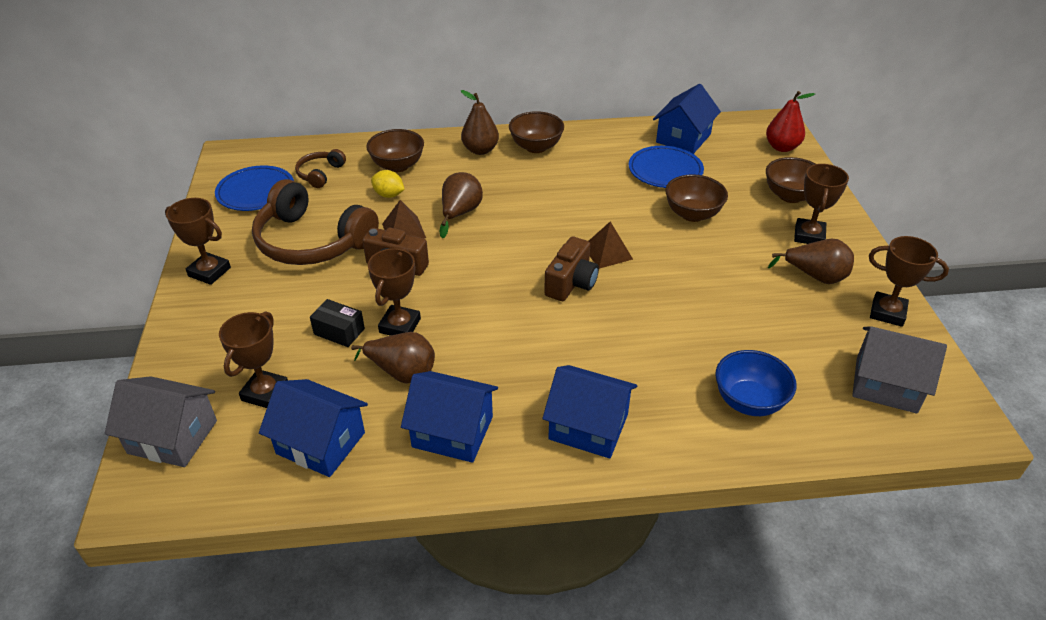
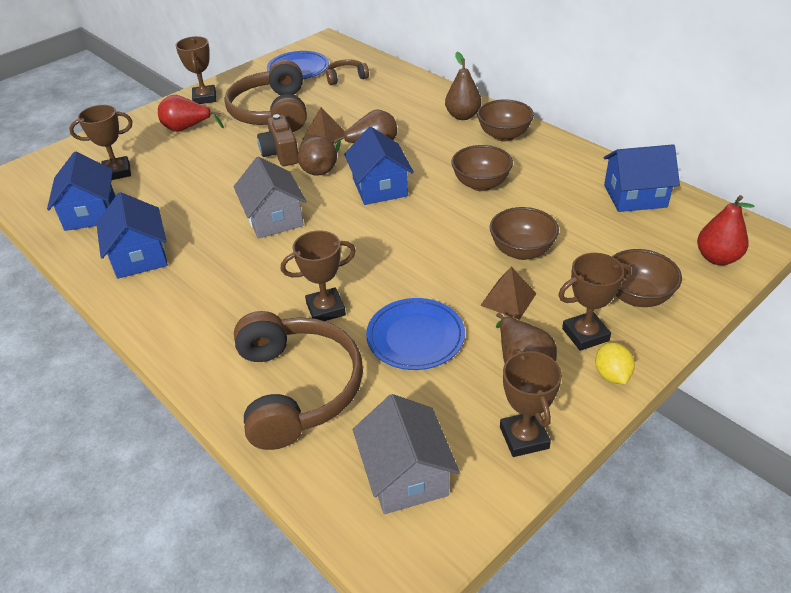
camera: 55 degrees right, 0 degrees up
grey house [105,376,217,467] -> grey house moved to [233,156,307,239]
black box [310,299,365,347] -> none
brown pear [351,332,435,383] -> brown pear moved to [298,134,337,176]
brown bowl [366,129,424,172] -> brown bowl moved to [451,145,513,191]
brown trophy [368,248,421,336] -> brown trophy moved to [281,230,356,321]
yellow lemon [371,170,405,198] -> yellow lemon moved to [595,342,635,384]
blue house [542,365,637,459] -> blue house moved to [344,127,414,205]
brown camera [544,236,599,301] -> none
brown pyramid [589,221,633,269] -> brown pyramid moved to [480,267,537,320]
blue plate [629,146,704,188] -> blue plate moved to [366,298,465,370]
blue bowl [715,350,797,416] -> brown headphones [234,311,363,450]
none -> red pear [158,95,224,132]

